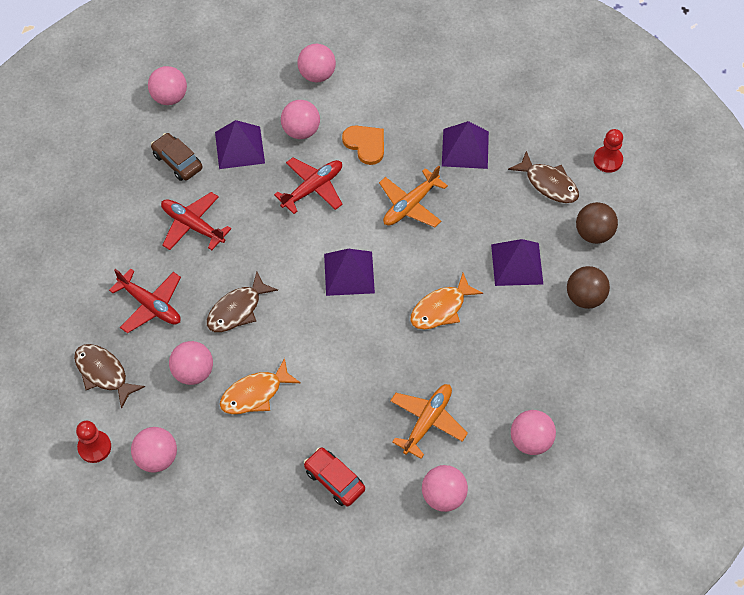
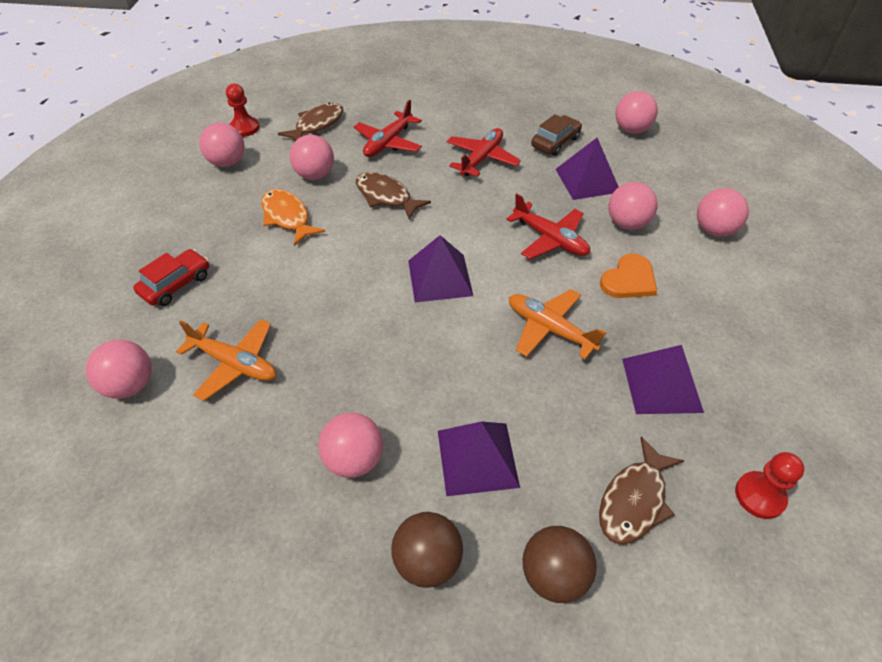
camera: 85 degrees right, 10 degrees down
orange fish [411,273,483,329] -> none
pink ball [511,410,556,455] -> pink ball moved to [318,413,383,478]
red pawn [593,129,623,173] -> red pawn moved to [735,452,805,519]

